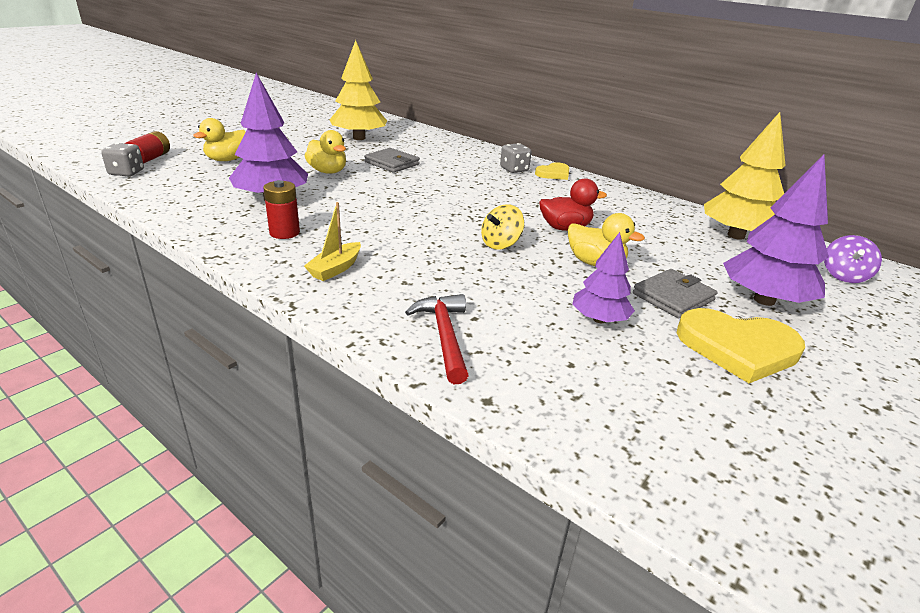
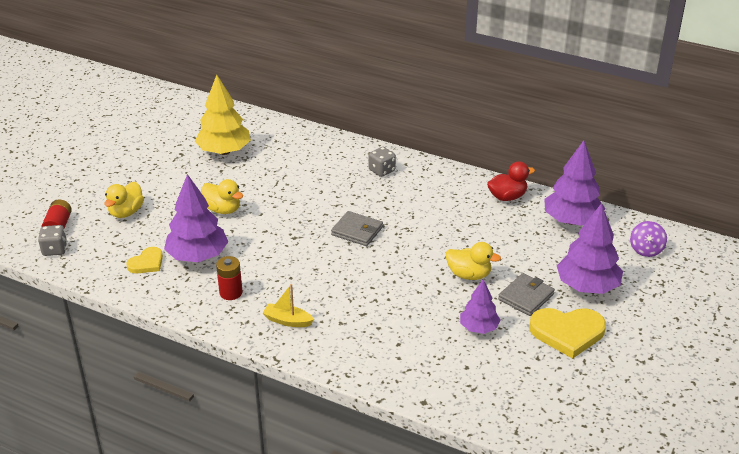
camera: 10 degrees left, 5 degrees up
yellow boat [304,202,361,281] -> yellow boat turned 90 degrees clockwise [263,284,314,327]
grey wallet [364,148,420,173] -> grey wallet moved to [331,211,383,246]
red hammer [405,294,469,384] -> none
yellow spinning top [481,205,524,250] -> none
yellow heart [535,162,569,180] -> yellow heart moved to [126,247,163,273]
red duck [539,178,607,231] -> red duck moved to [487,161,535,201]
yellow tree [704,112,786,240] -> purple tree [544,140,605,226]

